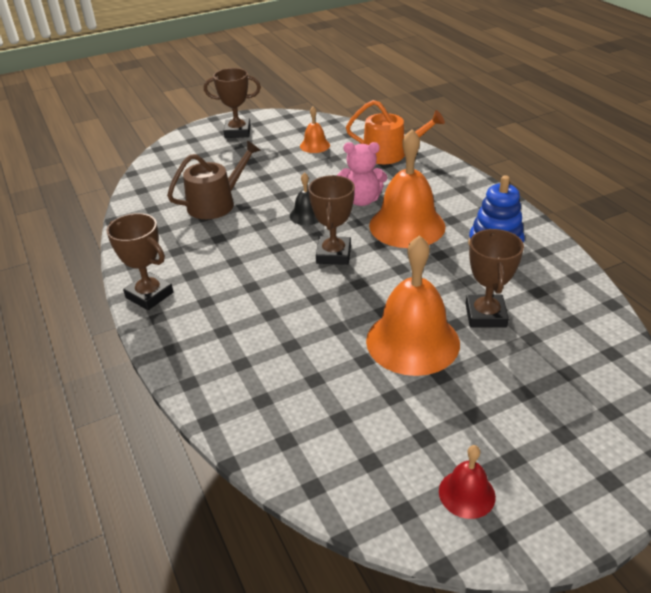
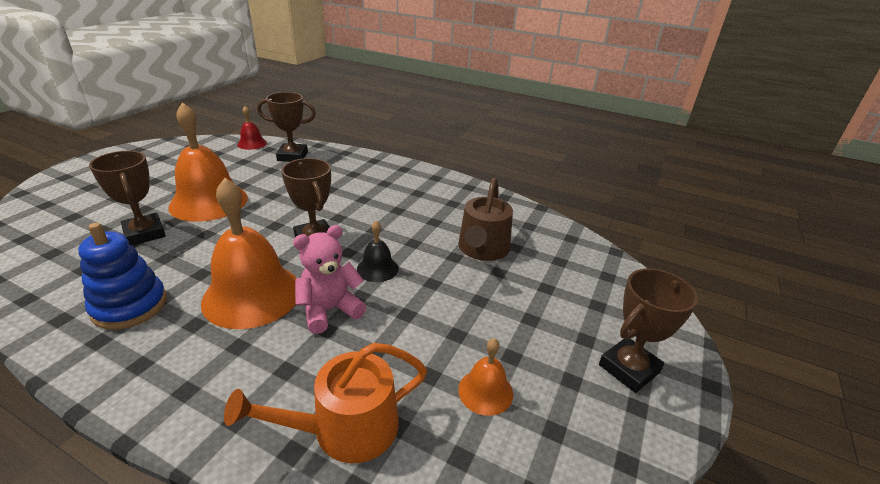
camera: 140 degrees right, 5 degrees down
brown trophy [106,213,173,310] -> brown trophy moved to [257,92,316,162]
red bell [439,445,496,519] -> red bell moved to [237,106,267,150]

